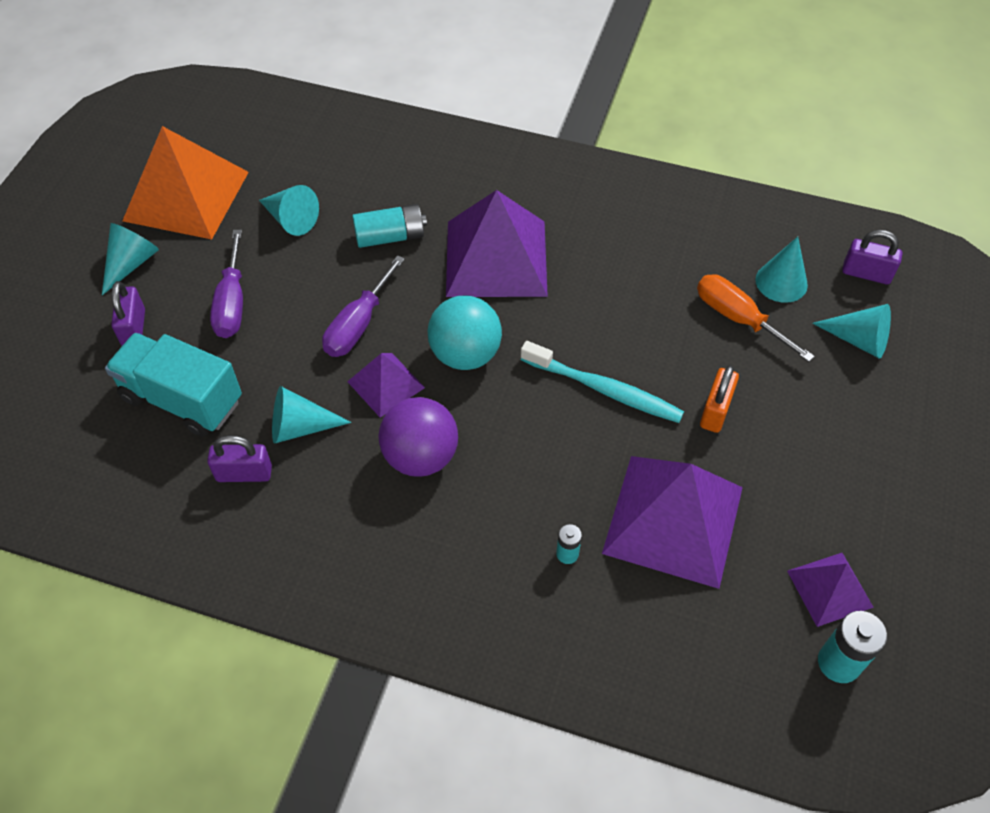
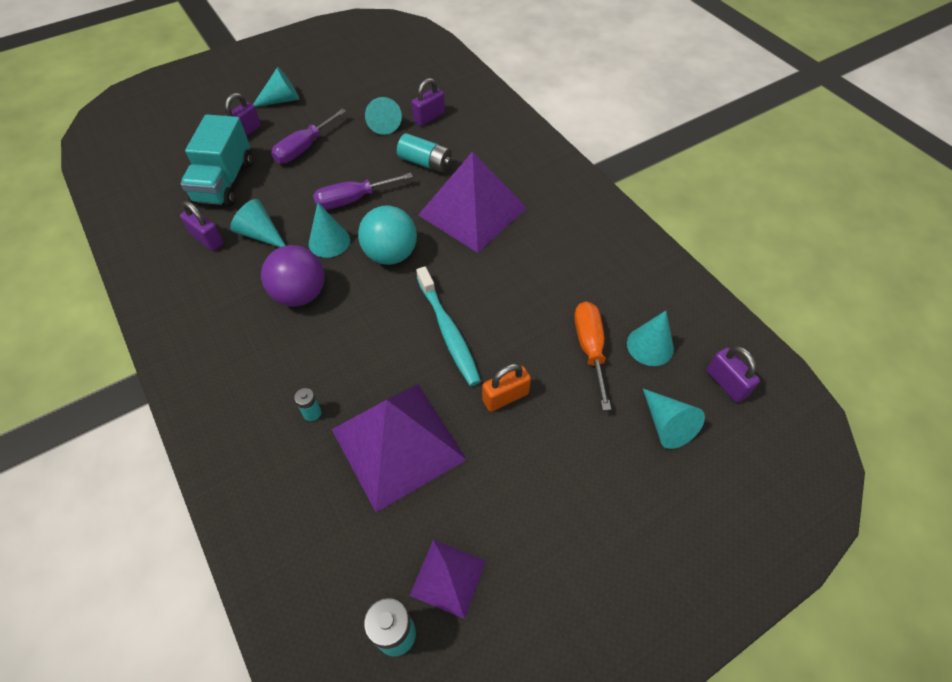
camera: 40 degrees right, 0 degrees up
turquoise truck [105,333,242,437] -> turquoise truck turned 150 degrees counterclockwise [180,114,253,207]
orange pyramid [122,126,249,240] -> none
purple pyramid [347,353,425,418] -> turquoise cone [309,203,350,258]
none -> purple padlock [411,78,445,126]

